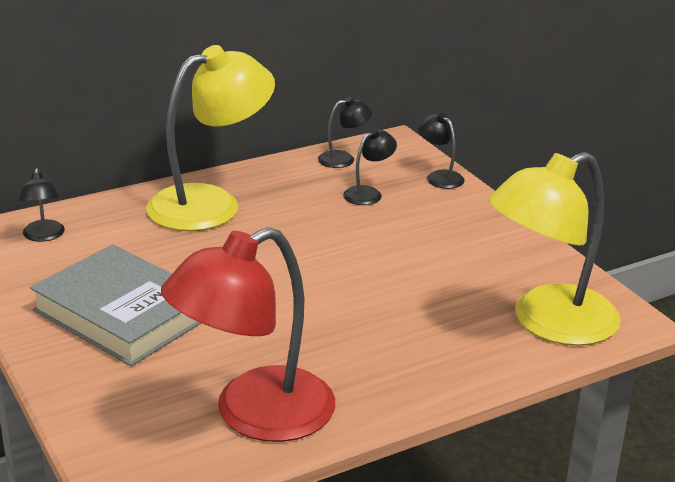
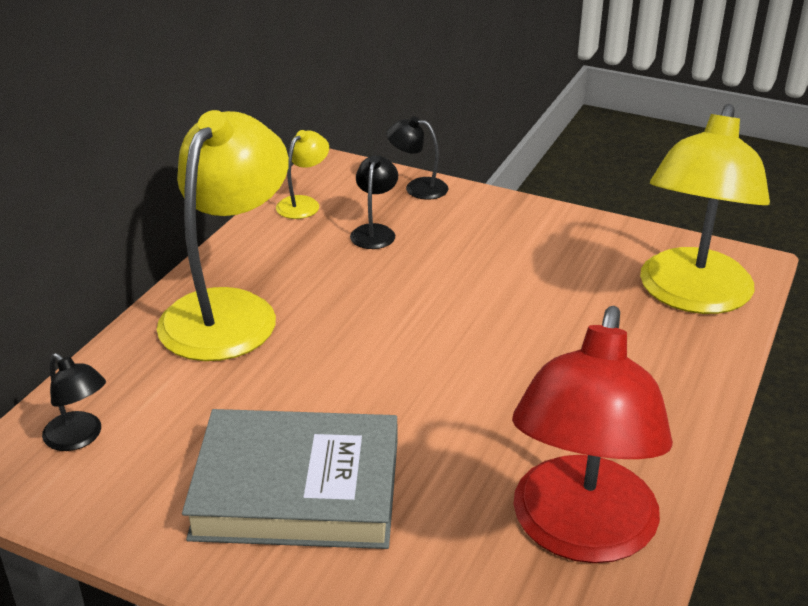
camera: 35 degrees left, 5 degrees up
black lamp [318,97,372,168] -> yellow lamp [276,130,329,219]

